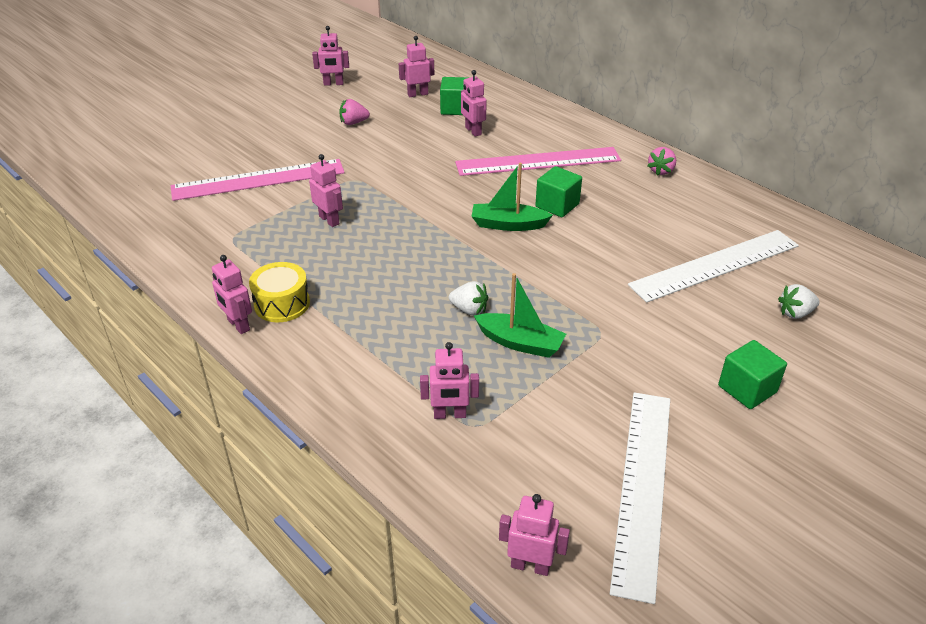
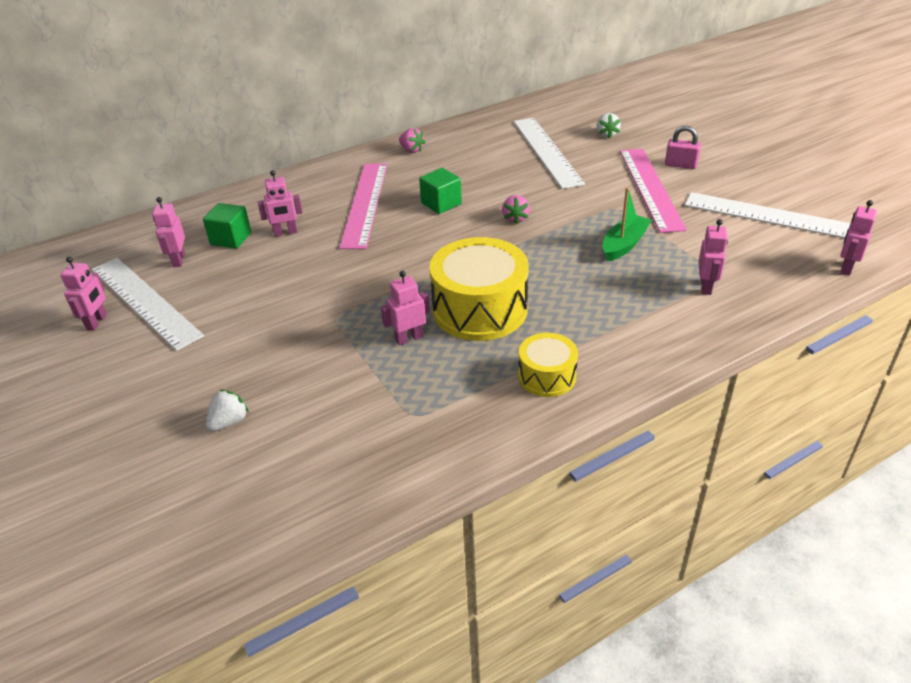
camera: 75 degrees left, 0 degrees up
pink ruler [171,159,345,201] -> pink ruler moved to [620,149,687,233]
pink robot [212,255,252,334] -> none
pink strawberry [339,99,370,125] -> pink strawberry moved to [502,195,530,224]
white strawberry [449,281,488,316] -> white strawberry moved to [206,390,249,431]
green boat [471,163,553,231] -> none
green cube [718,340,787,409] -> pink padlock [665,126,701,169]
none -> white ruler [92,258,204,351]
none -> yellow drum [429,237,529,341]

